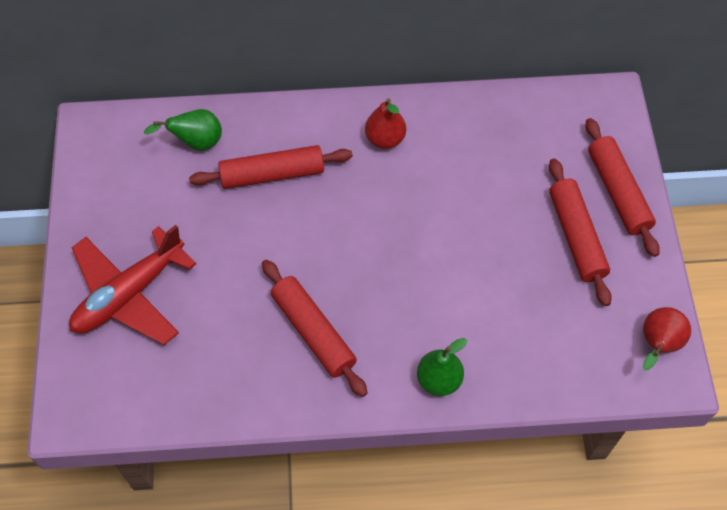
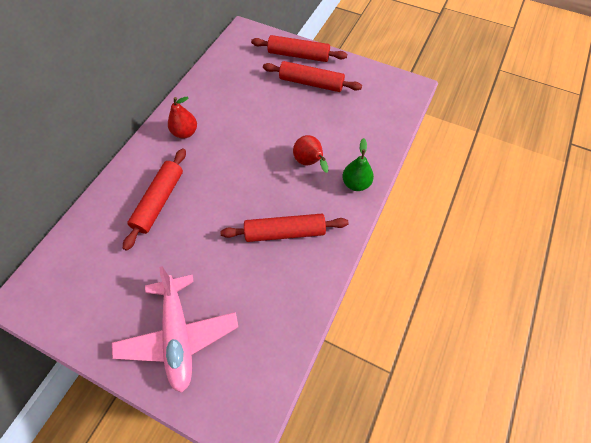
camera: 60 degrees left, 0 degrees up
red plane [69,225,196,345] -> pink plane [112,266,238,393]
green pear [144,109,222,151] -> none
red pear [643,307,691,370] -> red pear moved to [293,135,328,173]

